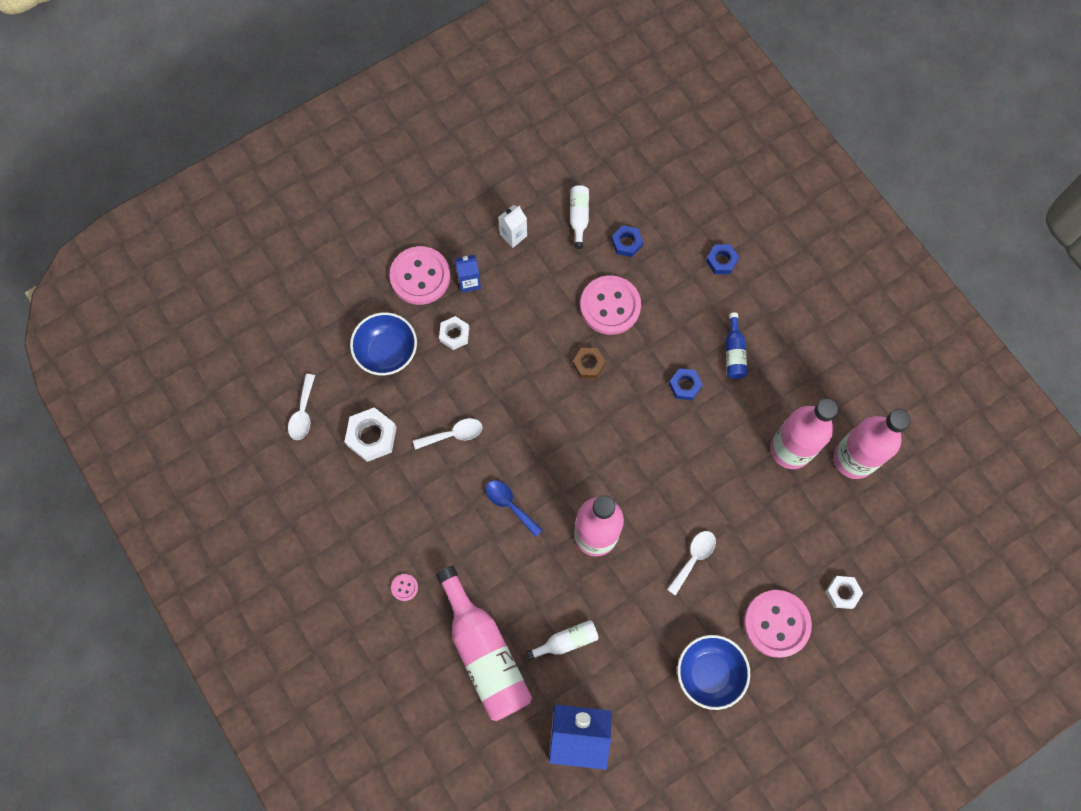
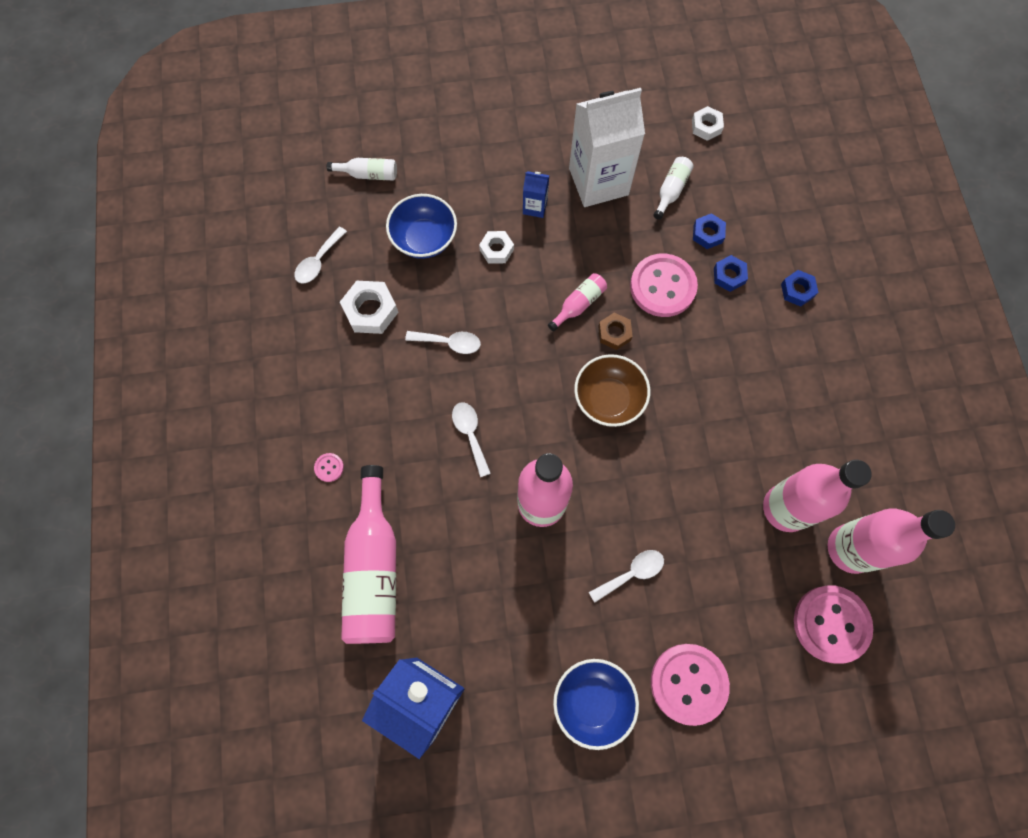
camera: 25 degrees right, 0 degrees up
pink button [390,246,450,305] -> pink button moved to [794,585,873,664]
blue spoon [486,480,542,537] -> white spoon [452,402,491,477]
white carton [498,205,527,248] -> white carton [569,88,645,207], size x2.28
white bottle [527,620,599,660] -> white bottle moved to [327,158,397,181]
blue nut [669,368,703,400] -> blue nut moved to [714,255,748,292]
blue bottle [726,313,747,379] -> none
white nut [825,576,863,609] -> white nut moved to [692,106,724,141]
none -> pink bottle [548,273,607,331]
none -> brown bowl [574,354,650,427]

